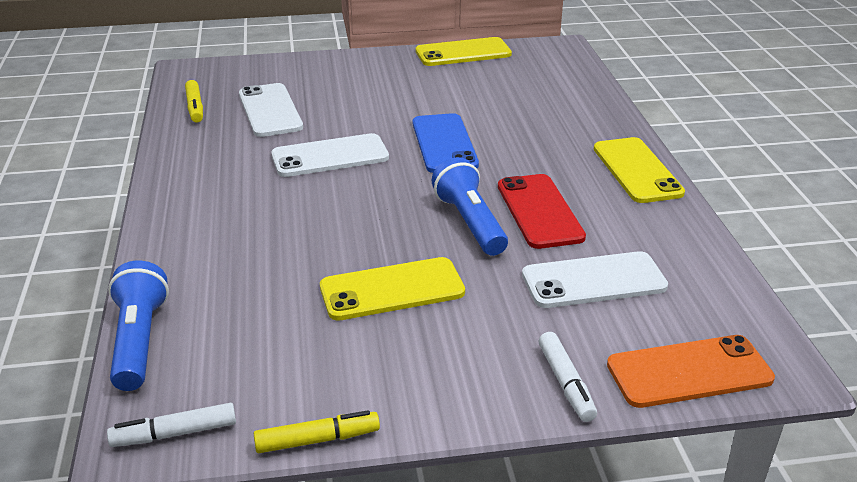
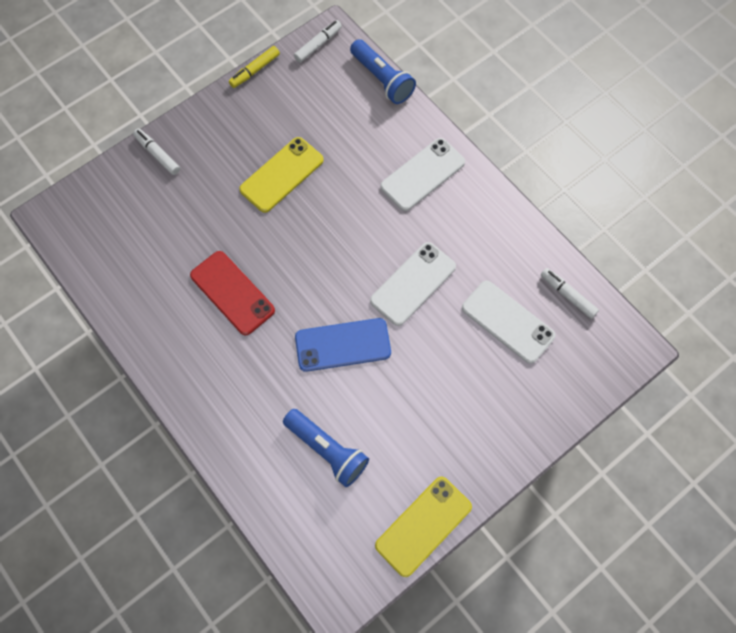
camera: 150 degrees right, 35 degrees up
yellow marker [185,80,203,123] -> white marker [541,268,599,319]
blue phone [413,113,479,173] -> blue phone turned 60 degrees counterclockwise [295,318,391,372]
blue flashlight [432,157,508,256] -> blue flashlight moved to [283,409,369,487]
white phone [522,251,668,308] -> white phone moved to [380,138,465,211]
yellow phone [594,137,685,203] -> none
orange phone [607,335,775,408] -> none

